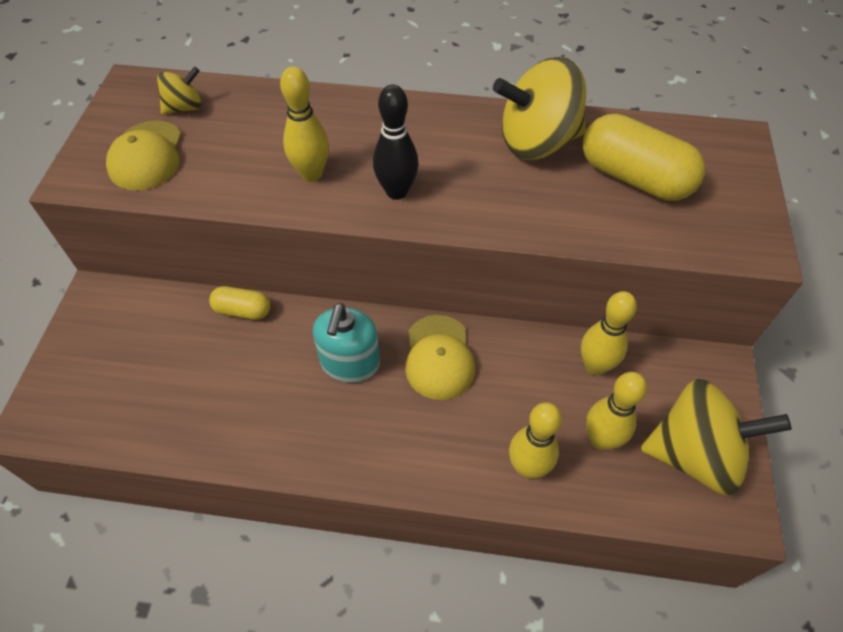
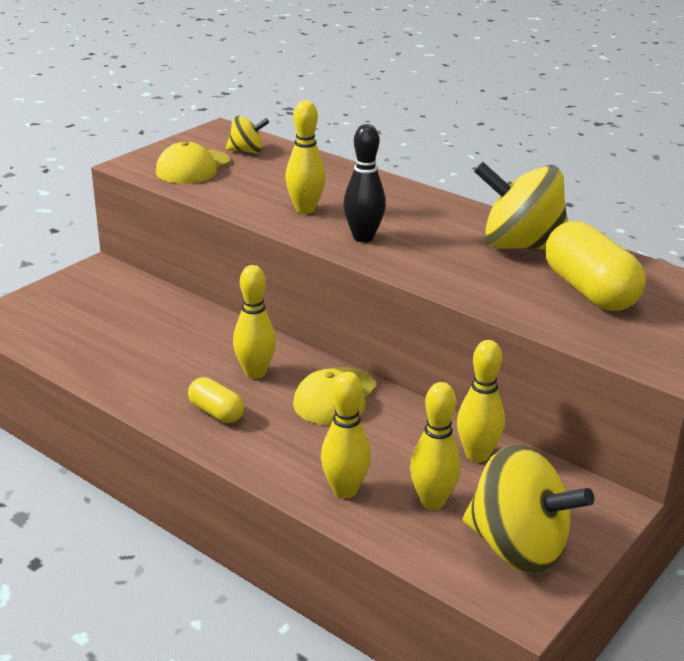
camera: 30 degrees right, 25 degrees down
yellow capsule [209,286,271,320] -> yellow capsule moved to [188,377,244,423]
turquoise soap dispenser [313,303,380,383] -> yellow bowling pin [233,265,276,379]

